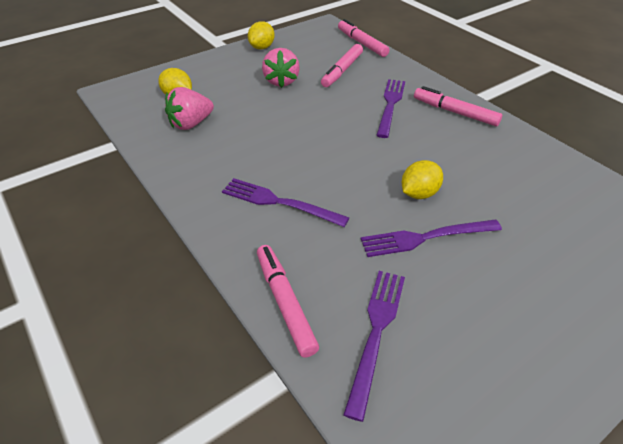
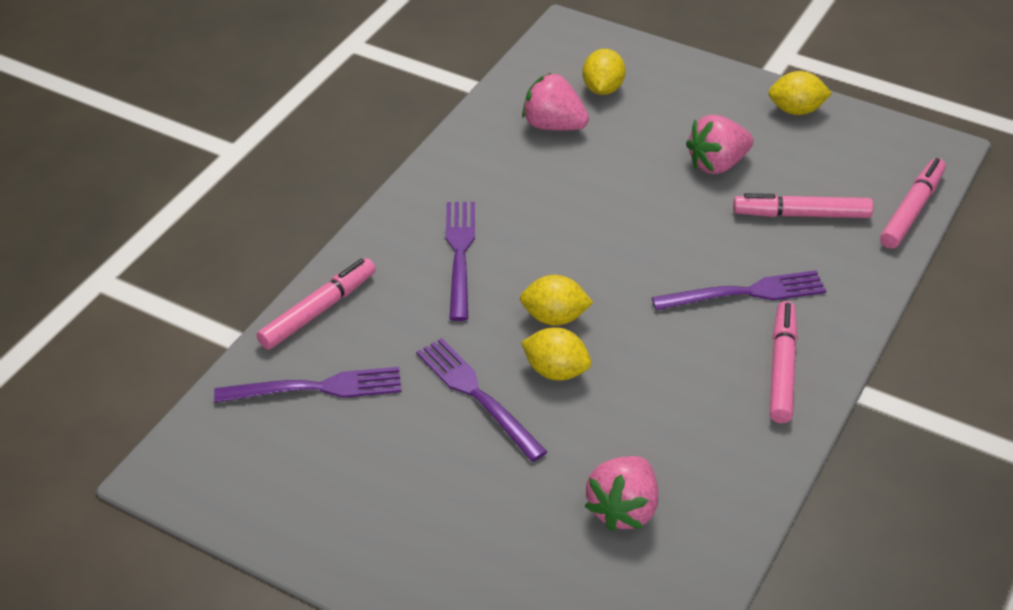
camera: 65 degrees right, 0 degrees up
none -> yellow lemon [520,275,593,325]
none -> pink strawberry [585,456,658,531]

